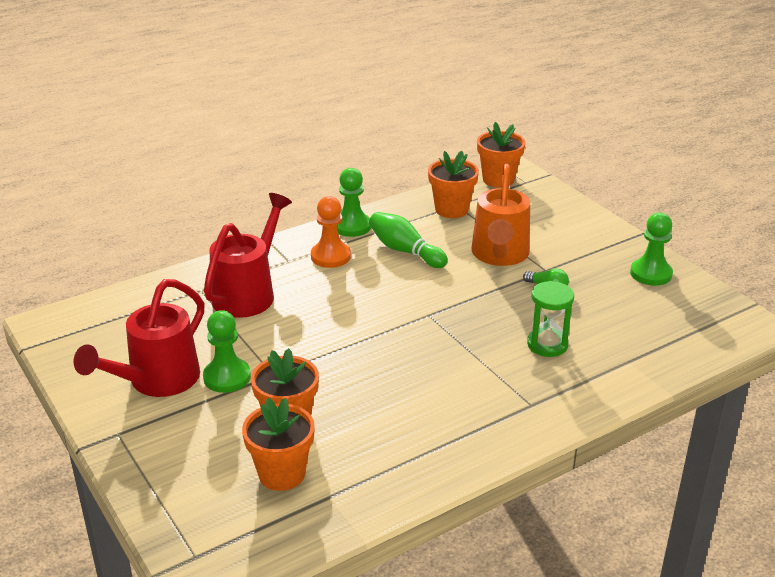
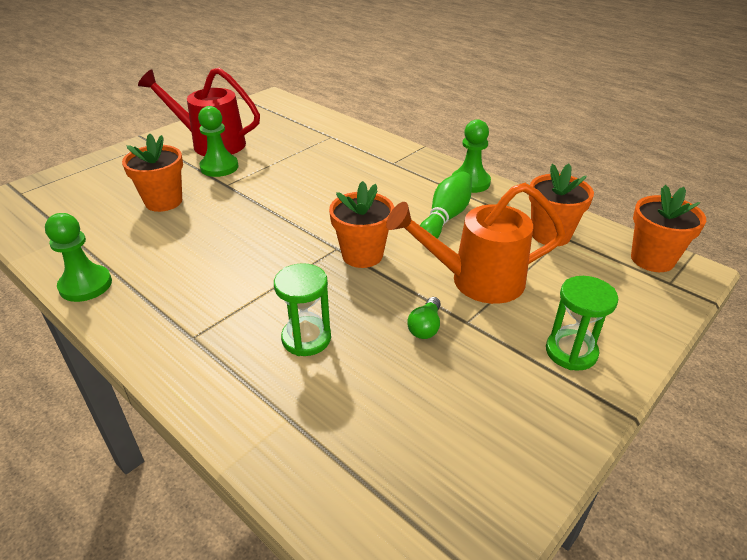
camera: 75 degrees right, 5 degrees up
red watering can [204,193,292,318] -> none
orange flower pot [242,398,315,491] -> orange flower pot moved to [329,181,394,268]
orange pawn [311,196,351,268] -> none
green pawn [630,212,673,286] -> green pawn moved to [45,213,112,302]
none -> green hourglass [546,276,618,371]

